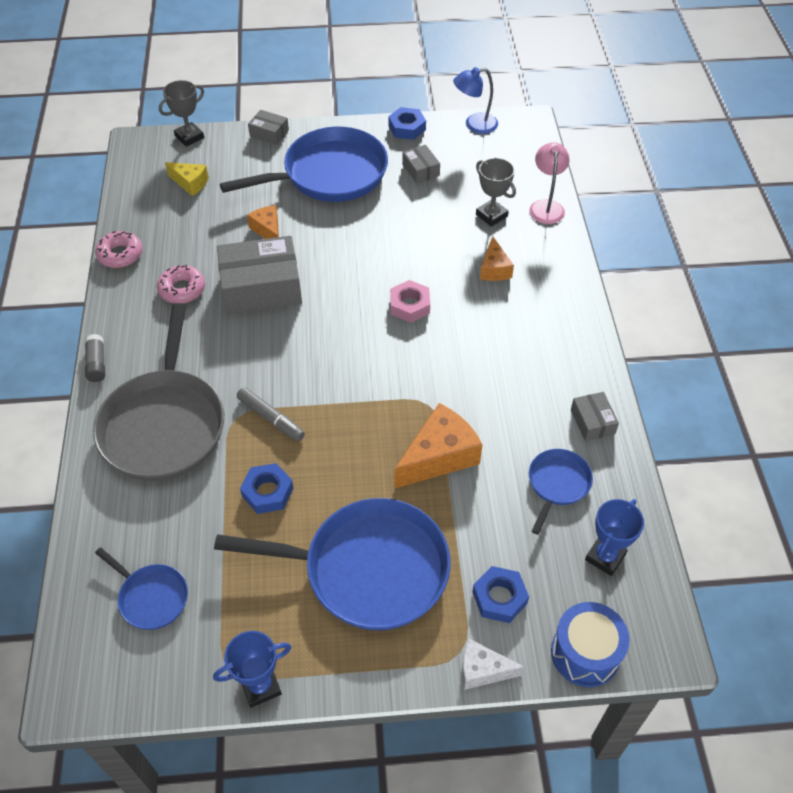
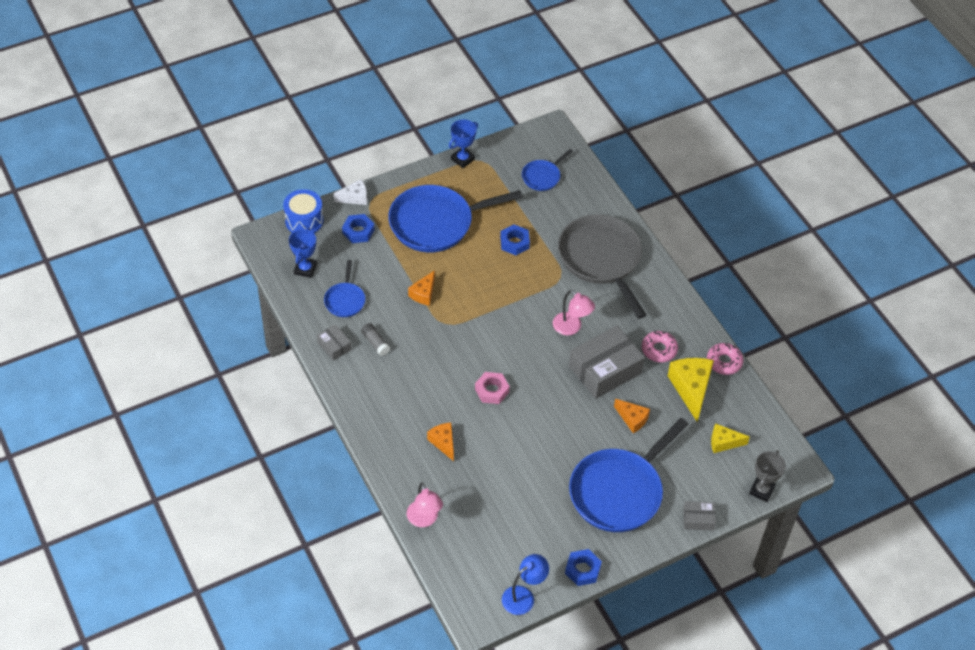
camera: 155 degrees right, 0 degrees up
grey glue stick [85,334,105,382] -> grey glue stick moved to [361,323,390,356]
blue pan [95,547,188,630] -> blue pan turned 60 degrees counterclockwise [522,149,573,191]
grey marker [237,387,305,441] -> none
orange cheese [394,403,483,489] -> orange cheese [408,270,435,306], size x0.58
grey box [402,145,440,183] -> none
grey trophy [476,158,516,227] -> none
none -> pink lamp [553,290,595,335]
none -> yellow cheese [668,358,714,422]

